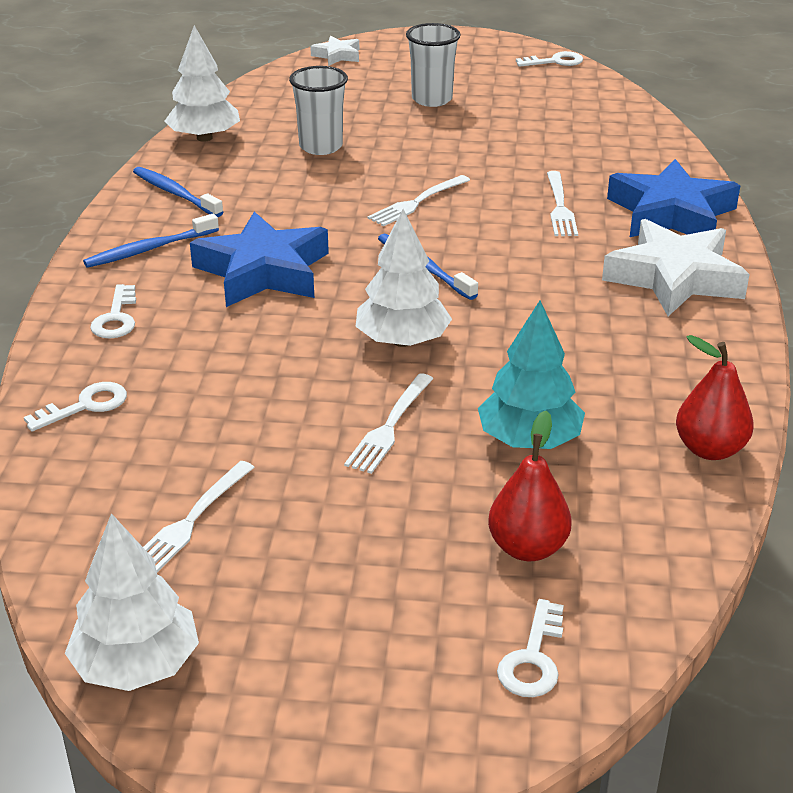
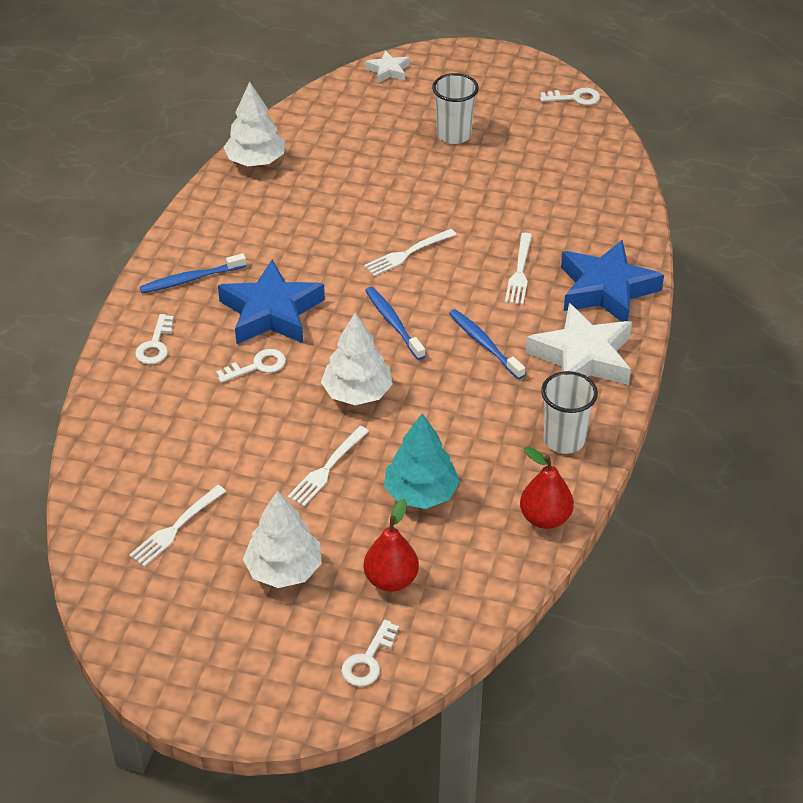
camera: 10 degrees right, 10 degrees up
white key [24,382,127,431] -> white key moved to [216,349,286,383]
white tree [65,513,199,691] -> white tree moved to [243,490,322,588]
blue toothbrush [133,167,223,217] -> blue toothbrush moved to [449,309,525,379]
white cup [289,66,348,155] -> white cup moved to [541,371,598,454]

